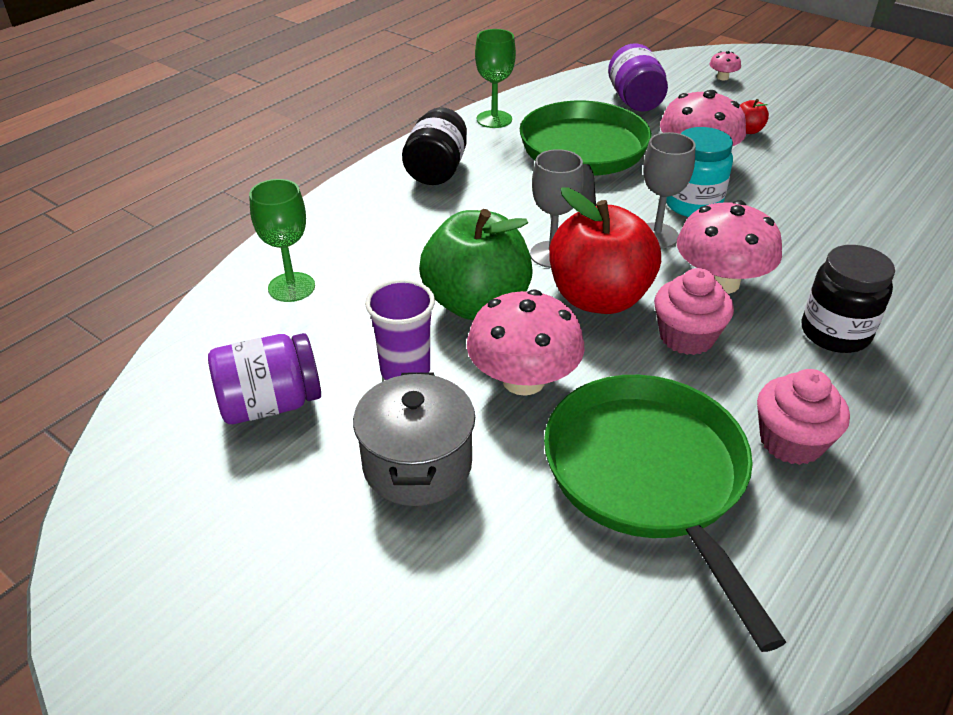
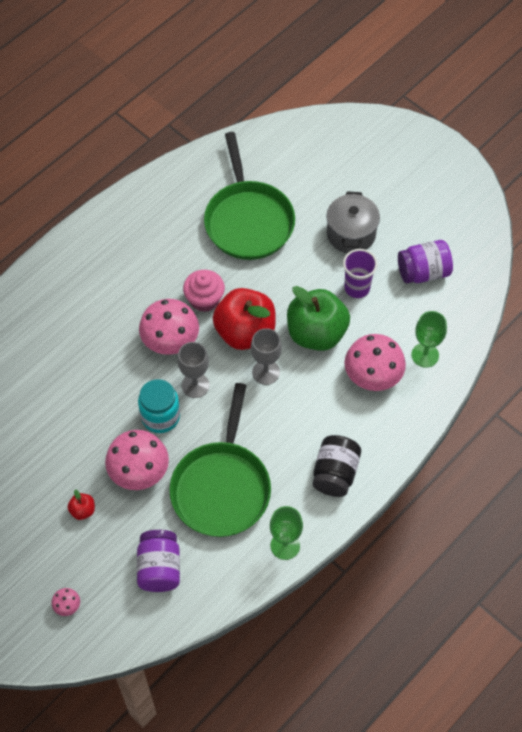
camera: 175 degrees left, 20 degrees up
pink mushroom [467,289,585,396] -> pink mushroom moved to [345,334,406,391]
pink cupcake [757,369,850,465] -> none
black jar [802,245,895,353] -> none

